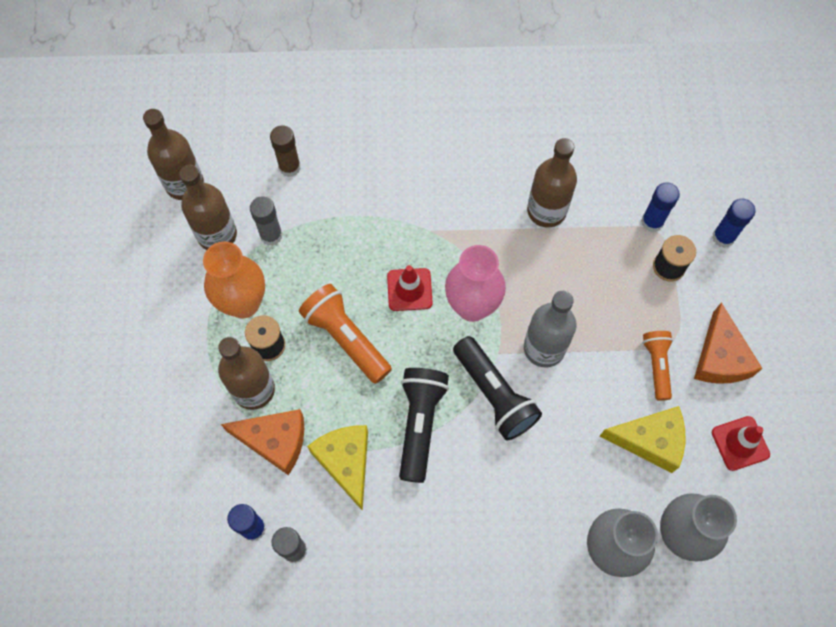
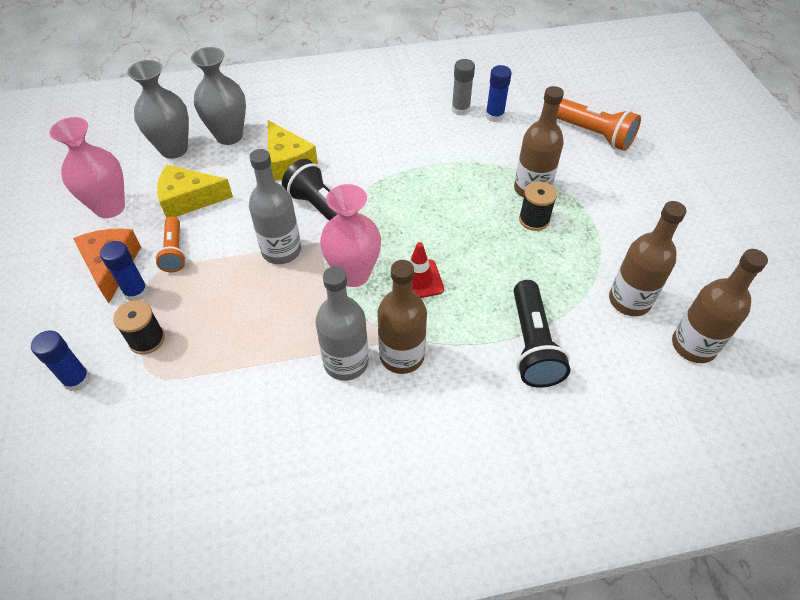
camera: 170 degrees right, 15 degrees down
orange vase [203,241,265,319] -> none
orange cheese [221,409,304,475] -> none
grey glue stick [250,196,283,246] -> none
brown glue stick [270,126,301,177] -> none
orange flashlight [299,284,392,384] -> orange flashlight moved to [557,98,641,151]
yellow cheese [307,425,368,511] -> yellow cheese moved to [268,120,318,181]
black flashlight [399,368,449,483] -> black flashlight moved to [514,280,570,388]
brown bottle [527,138,577,228] -> brown bottle moved to [377,260,427,374]
blue glue stick [641,182,680,232] -> blue glue stick moved to [100,241,148,301]
red traffic cone [712,416,770,471] -> pink vase [50,117,125,218]
none -> grey bottle [315,267,369,381]

